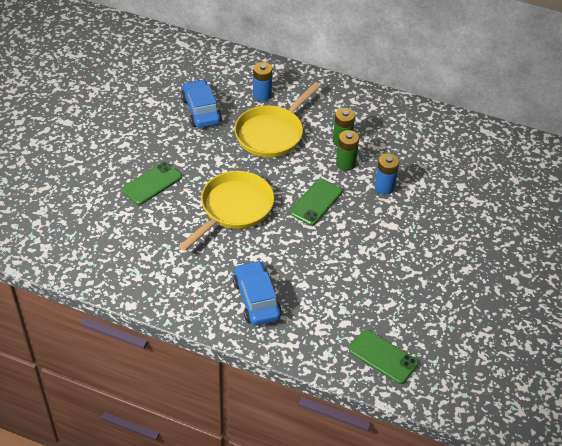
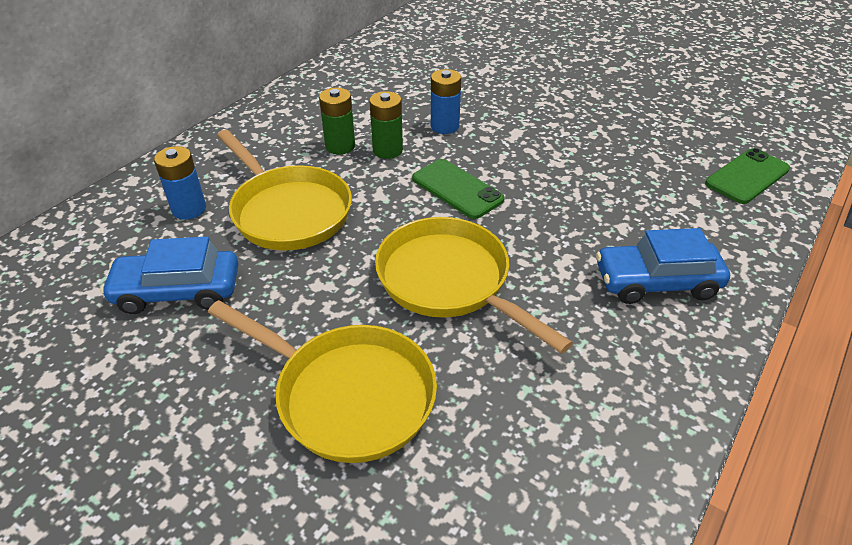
camera: 75 degrees left, 5 degrees down
green phone [122,162,182,205] -> yellow pan [208,300,437,463]

